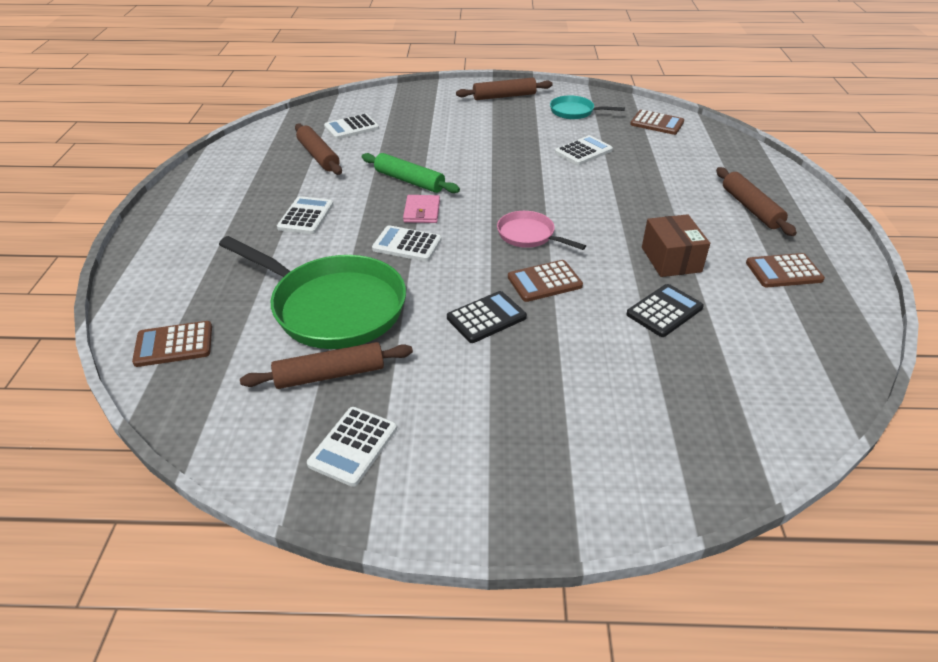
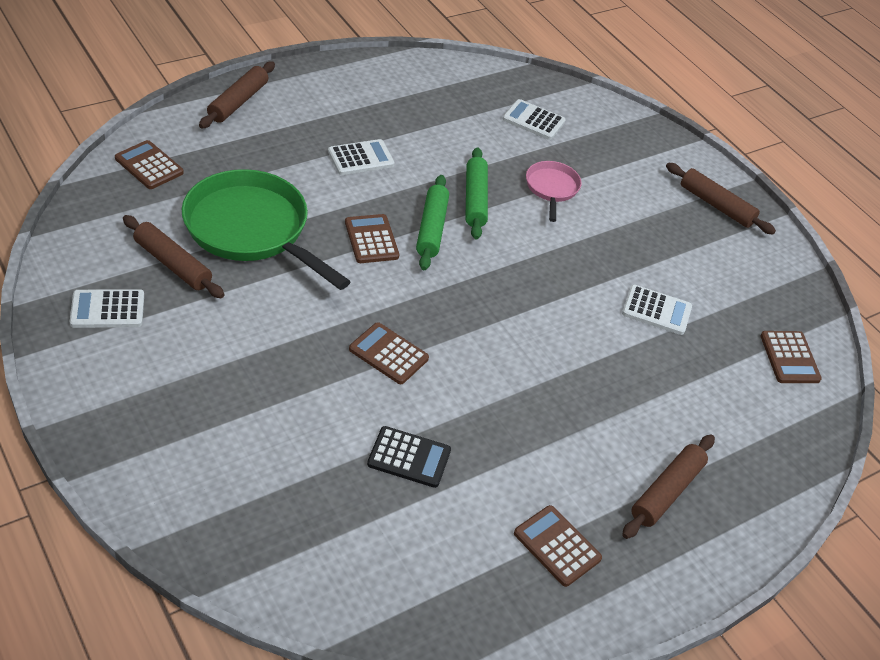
camera: 50 degrees right, 5 degrees up
green pan [219,236,406,349] -> green pan turned 135 degrees clockwise [182,169,351,290]
brown rolling pin [295,124,342,175] -> brown rolling pin moved to [199,61,275,128]
white calculator [372,225,442,262] -> brown calculator [345,214,399,263]
pink wallet [403,195,440,223] -> green rolling pin [416,175,449,270]
black calculator [447,291,527,343] -> none
pink pan [497,211,586,250] -> pink pan moved to [526,161,582,222]
turquoise pan [550,95,625,119] -> none
brown box [642,214,710,277] -> none

